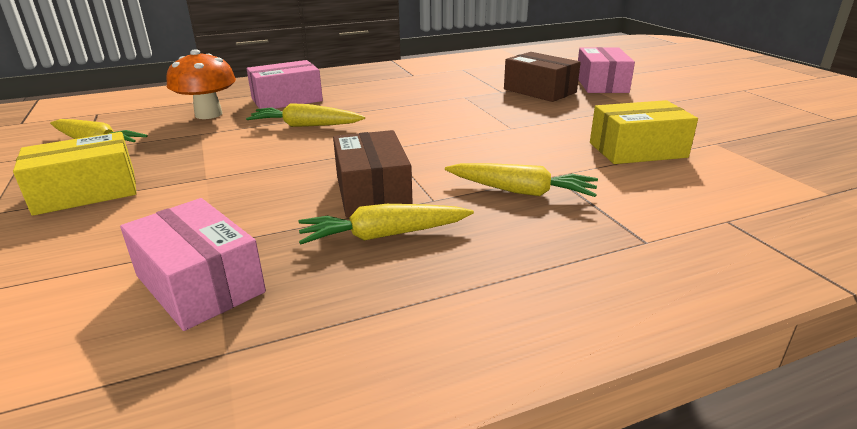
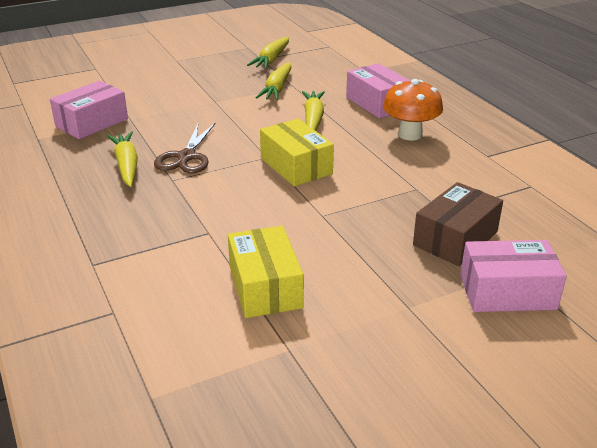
camera: 85 degrees right, 5 degrees up
yellow box [13,132,137,216] -> yellow box moved to [260,119,334,187]
orange mushroom [166,49,236,119] -> orange mushroom moved to [383,79,443,141]
brown box [333,130,413,218] -> brown scissors [154,123,215,174]
yellow carrot [445,163,598,197] -> yellow carrot moved to [255,62,292,101]

